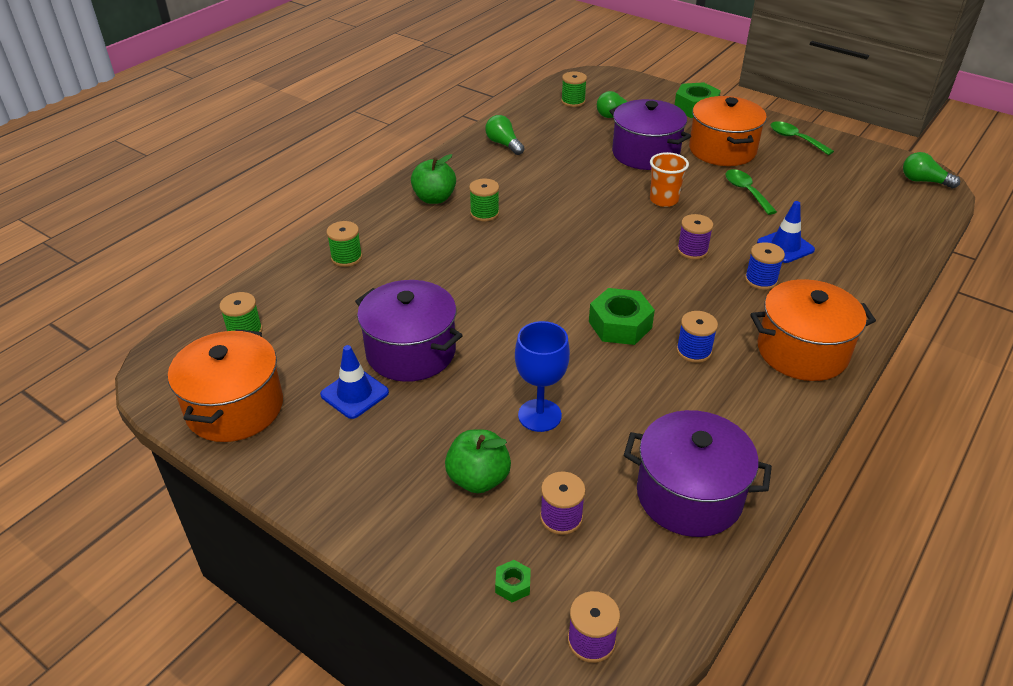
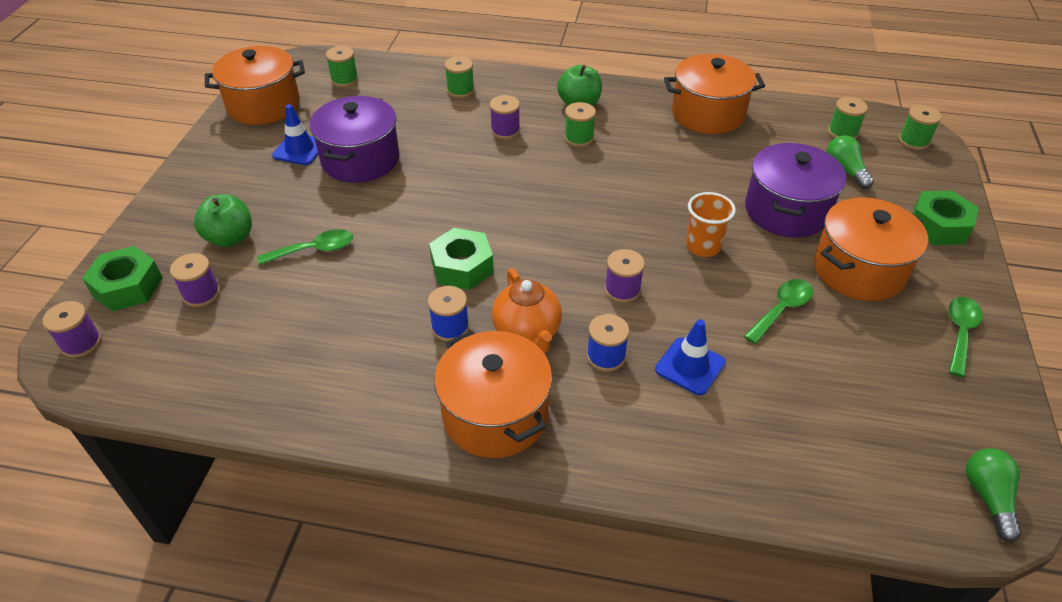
camera: 65 degrees right, 5 degrees up
green light bulb [485,115,524,155] -> orange pot [664,54,765,134]
green nut [495,560,531,602] -> green nut [82,246,163,311], size x2.14
blue goblet [515,321,570,432] -> green spoon [257,229,353,265]
purple pot [624,410,772,537] -> none
none -> purple spool [490,95,520,139]
none -> orange teapot [492,268,562,353]
none -> green spool [899,105,942,150]

